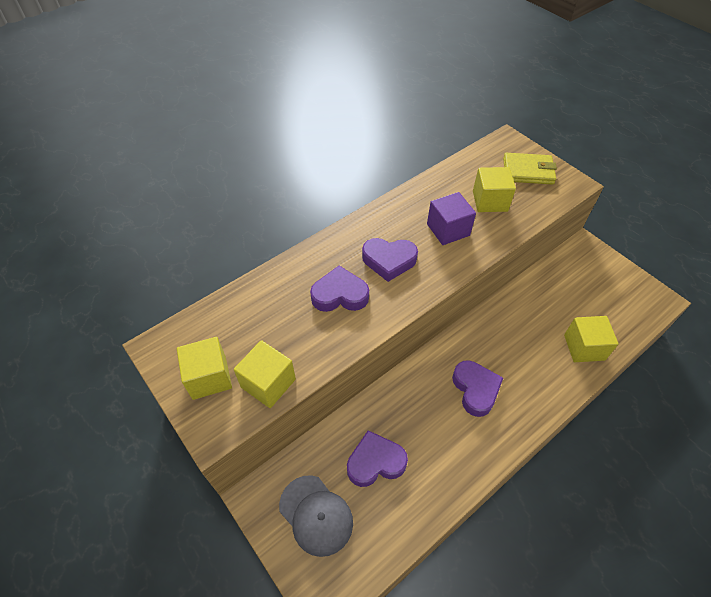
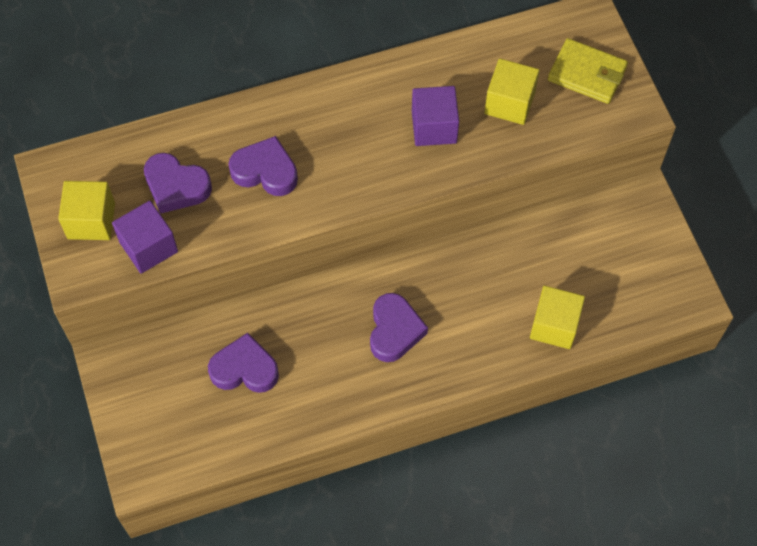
camera: 20 degrees right, 10 degrees up
yellow cube [234,340,296,408] -> purple cube [112,201,178,274]
grey cap [279,475,353,557] -> none
purple heart [362,238,418,282] -> purple heart moved to [144,153,212,214]

